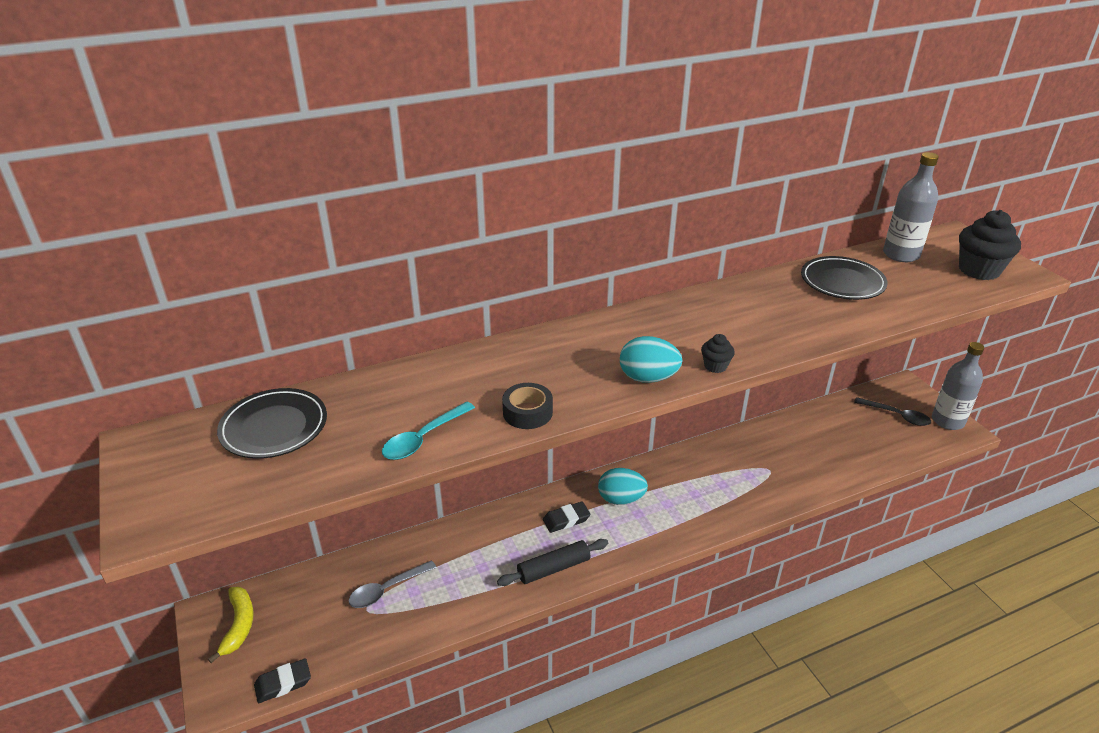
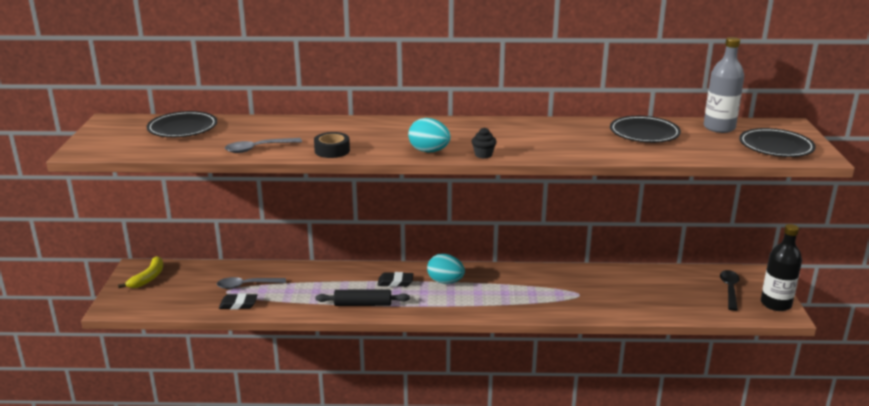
camera: 25 degrees right, 10 degrees down
black eraser [254,658,311,703] -> black eraser moved to [219,293,257,309]
turquoise spoon [382,401,475,460] -> grey spoon [225,138,302,153]
black spoon [854,397,931,426] -> black spoon turned 135 degrees counterclockwise [720,270,740,311]
grey bottle [932,342,984,430] -> black bottle [761,224,802,311]
black cupcake [959,210,1021,280] -> black plate [739,128,816,157]

